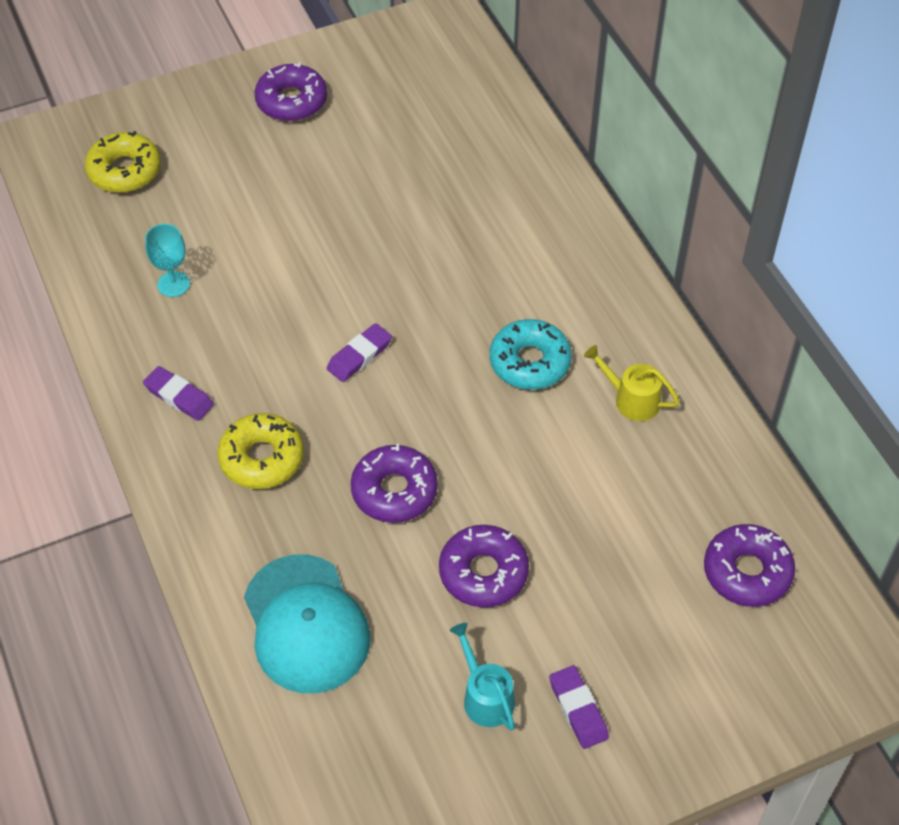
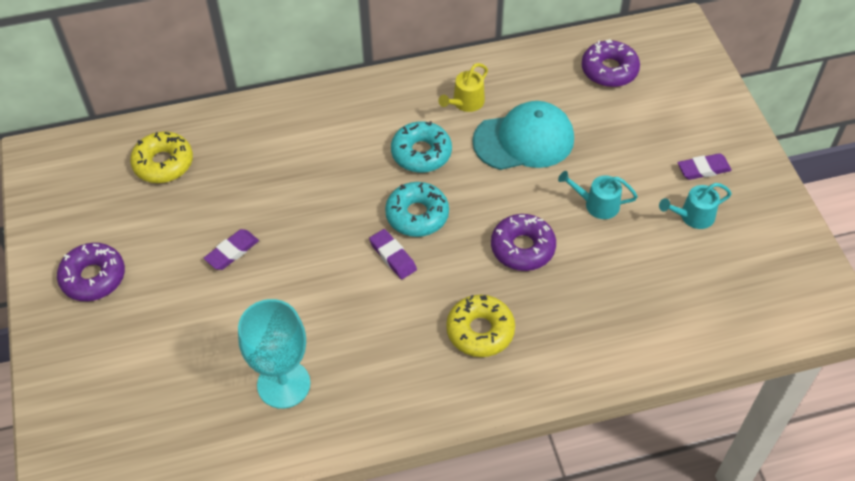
camera: 80 degrees left, 0 degrees up
yellow donut [85,131,161,193] -> yellow donut moved to [130,131,193,183]
purple eraser [143,366,214,421] -> purple eraser moved to [204,229,259,270]
turquoise goblet [145,224,190,297] -> turquoise goblet [238,299,310,409], size x1.83
turquoise cap [244,554,370,693] -> turquoise cap moved to [472,101,574,170]
purple donut [439,525,529,607] -> turquoise watering can [558,171,638,219]
none -> turquoise donut [385,182,449,237]

